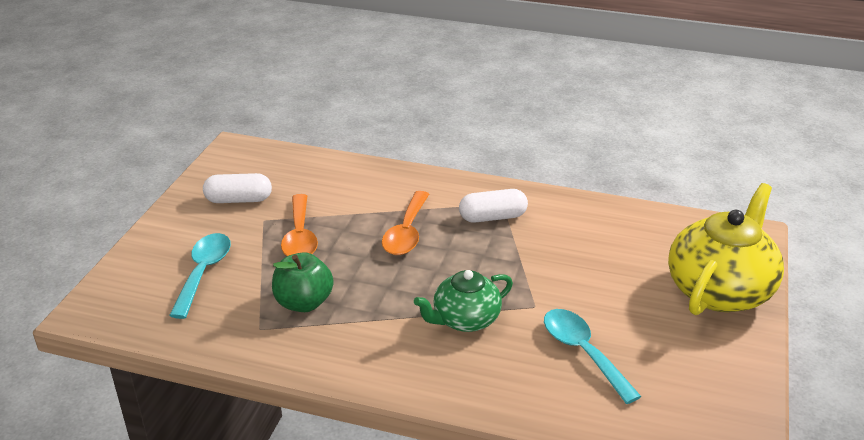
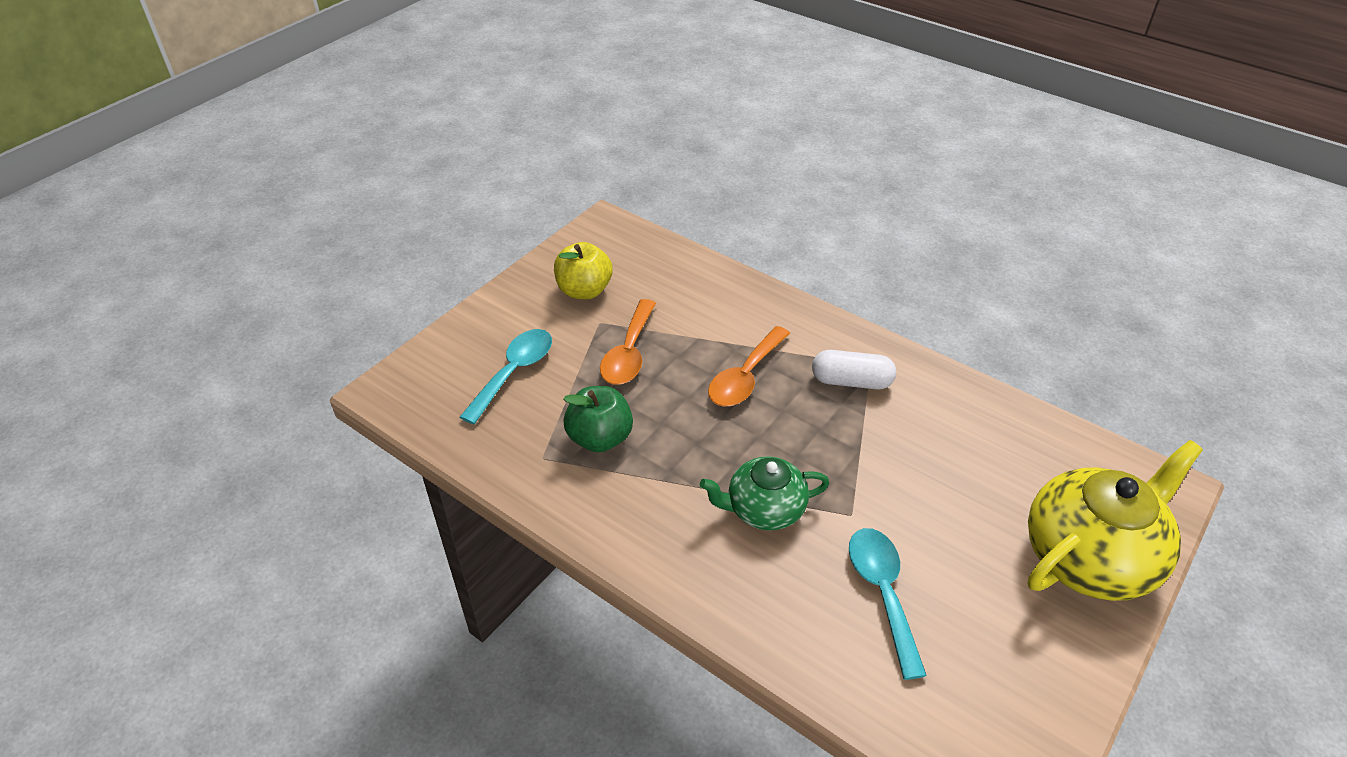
camera: 20 degrees right, 10 degrees up
white capsule [203,173,272,203] -> yellow apple [554,242,613,299]

